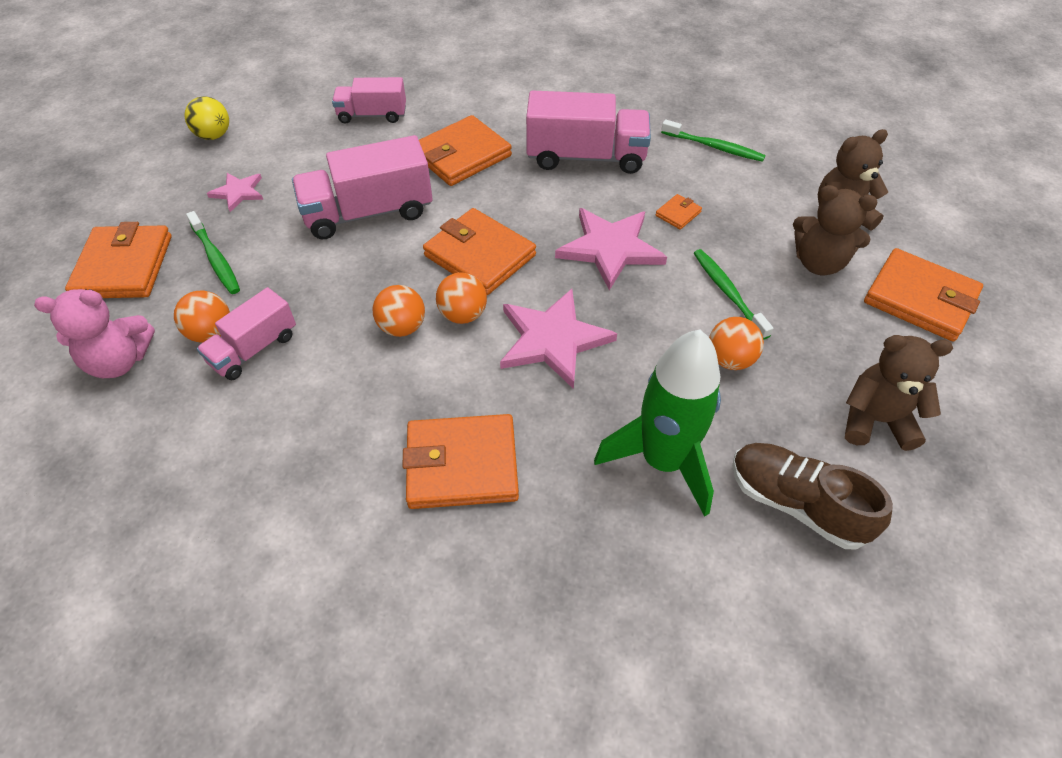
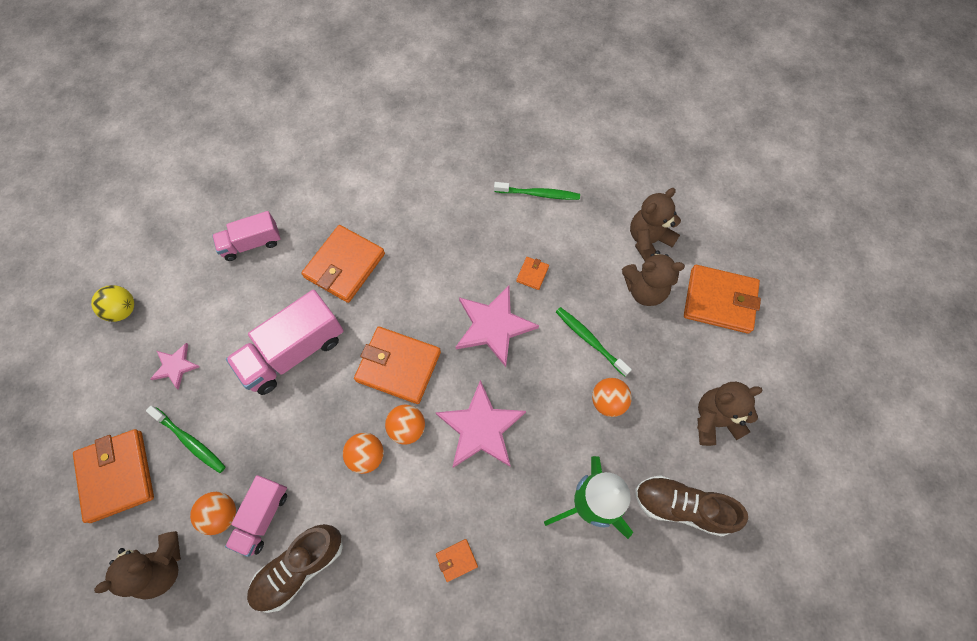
camera: 20 degrees left, 15 degrees up
pink teddy bear [34,289,155,378] -> brown teddy bear [94,531,181,599]
orange wallet [402,414,519,509] -> orange wallet [436,539,478,582], size x0.44
pink truck [526,91,651,174] -> none
none -> brown shoe [247,524,343,613]

